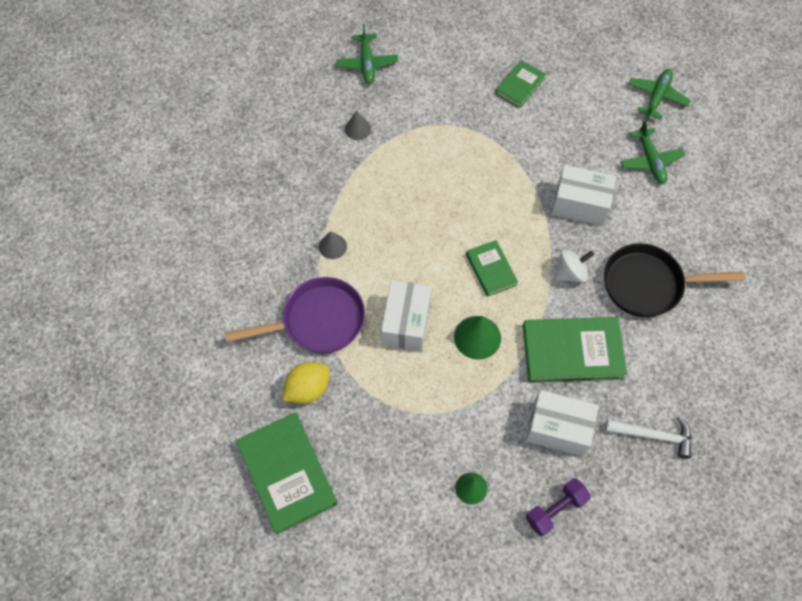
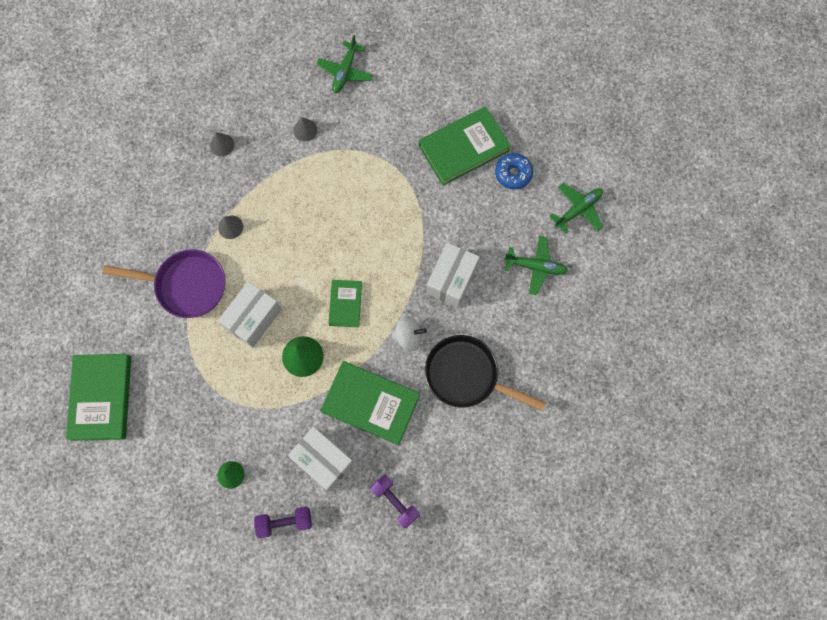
camera: 25 degrees right, 10 degrees up
yellow lemon [282,362,330,404] -> none
green book [495,60,546,108] -> green book [418,107,511,186], size x1.77
white box [552,165,616,226] -> white box turned 75 degrees clockwise [426,242,480,308]
white hammer [605,416,692,459] -> purple dumbbell [370,475,420,528]
green plane [620,120,685,184] -> green plane turned 90 degrees counterclockwise [504,236,568,295]
none -> grey cone [210,133,234,156]
none -> blue donut [495,153,533,189]

